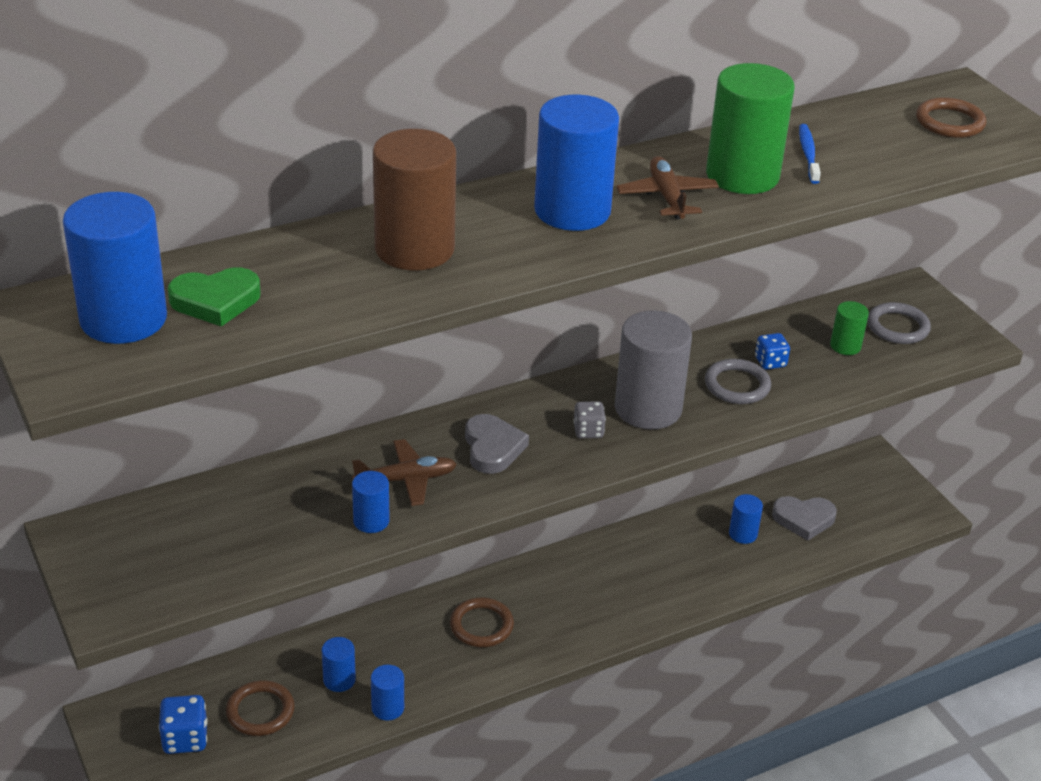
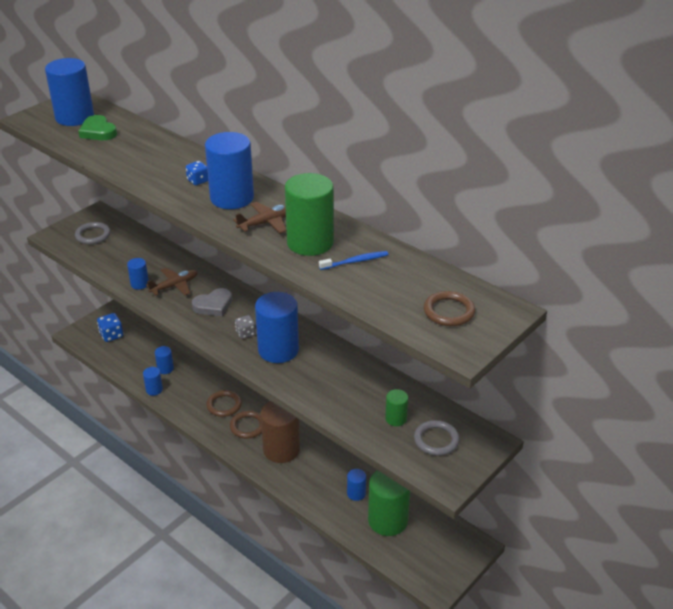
camera: 70 degrees right, 0 degrees up
brown ring [226,680,295,736] -> brown ring moved to [230,411,262,439]
brown plane [352,439,457,506] -> brown plane turned 90 degrees counterclockwise [146,268,198,296]
brown cylinder [373,129,456,270] -> brown cylinder moved to [261,401,300,463]
grey cylinder [615,310,692,429] -> blue cylinder [255,292,299,363]
grey ring [705,359,771,404] -> grey ring moved to [75,222,111,244]
blue dice [755,333,790,369] -> blue dice moved to [186,161,208,186]
grey heart [772,496,837,541] -> green cylinder [368,470,410,536]

